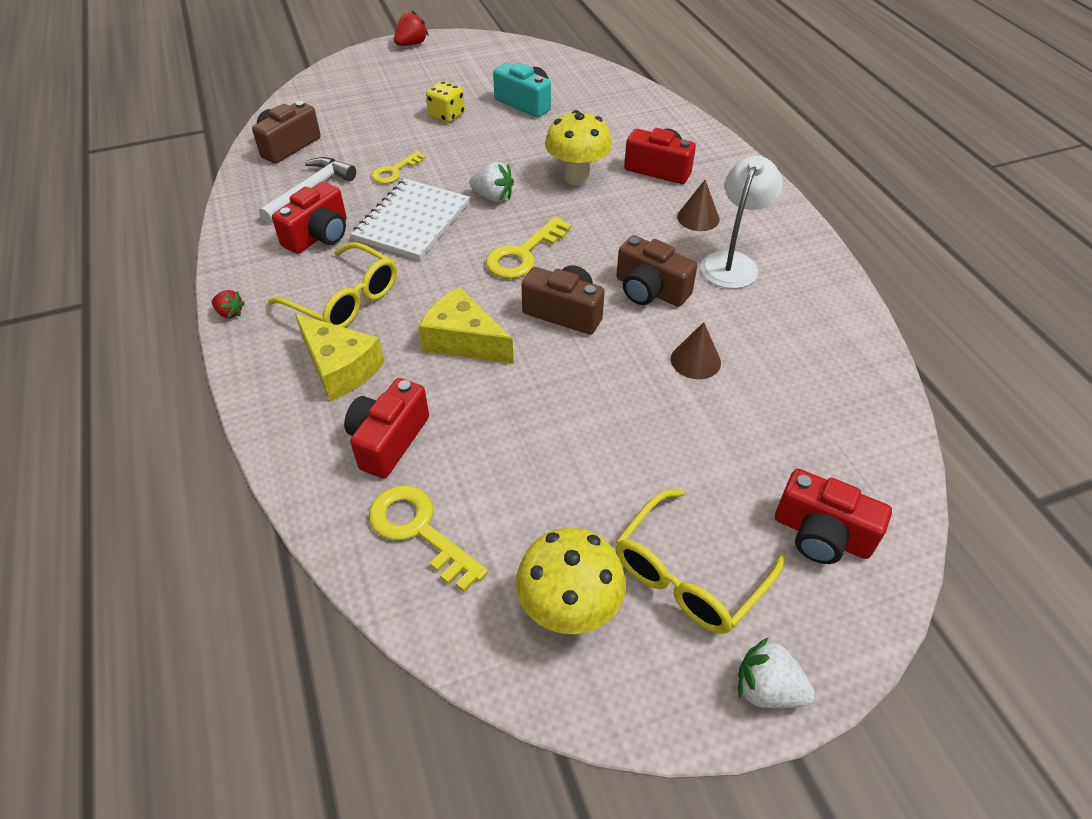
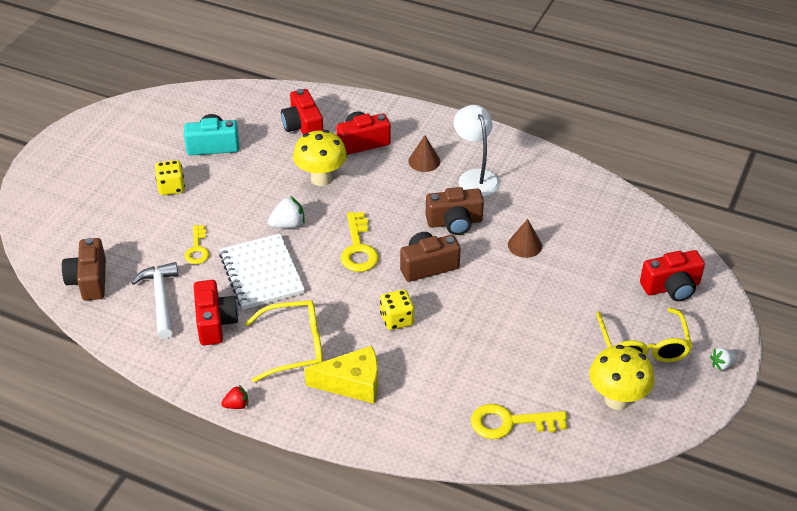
camera: 45 degrees left, 5 degrees down
red camera [344,378,429,478] -> red camera moved to [281,89,323,135]
red strawberry [394,11,429,46] -> none
yellow cheese [419,287,514,364] -> yellow dice [380,289,414,330]
white strawberry [738,637,815,708] -> white strawberry [710,348,737,370], size x0.64

